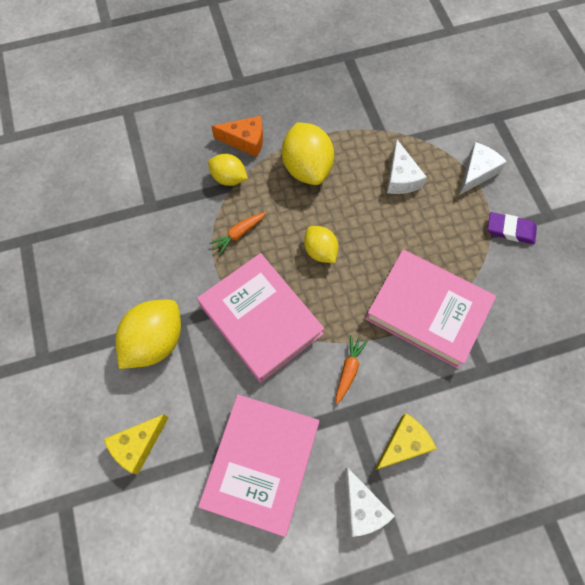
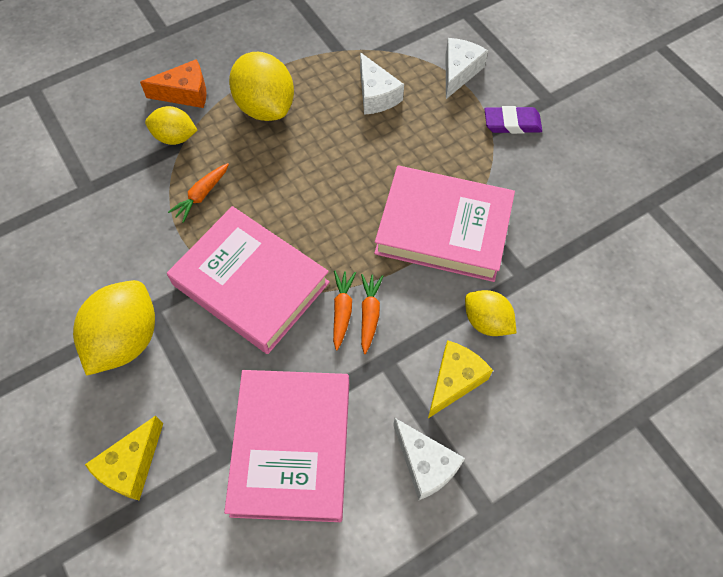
camera: 15 degrees left, 5 degrees down
yellow lemon [304,226,339,263] -> yellow lemon moved to [465,290,516,336]
none -> orange carrot [333,271,356,351]

